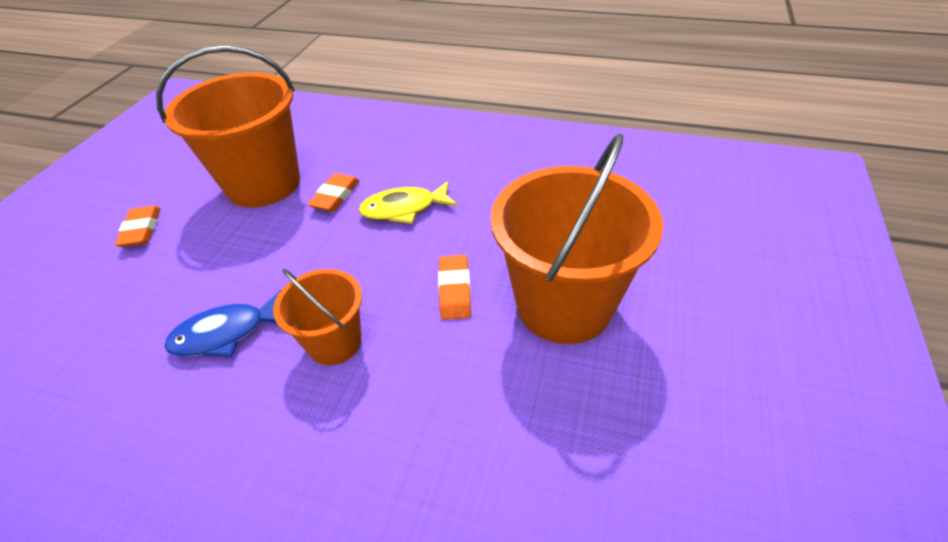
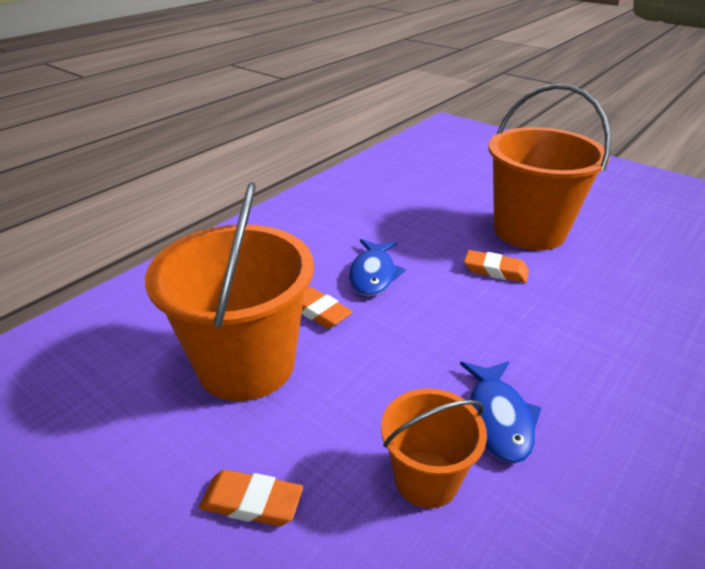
camera: 70 degrees left, 10 degrees down
orange bucket [273,269,362,365] -> orange bucket moved to [381,389,487,508]
yellow fish [359,181,458,224] -> blue fish [349,239,405,296]

